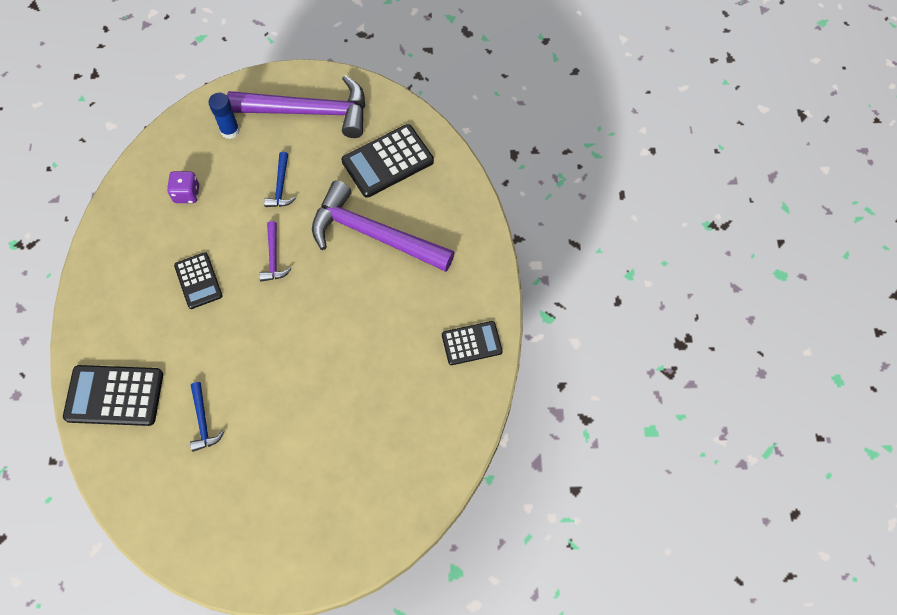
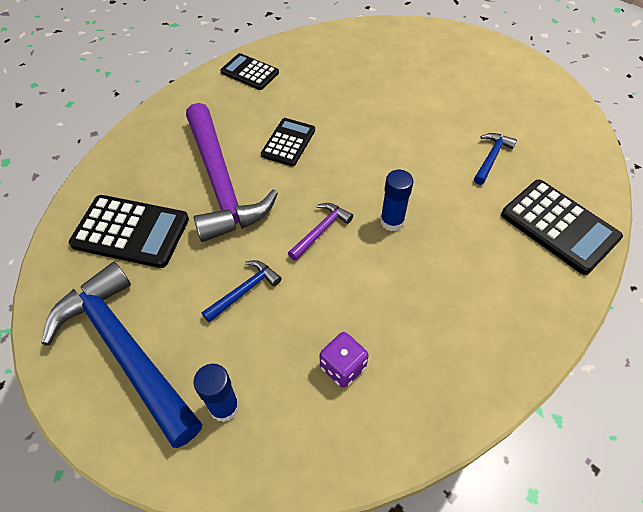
camera: 135 degrees left, 10 degrees down
black calculator [174,252,222,309] -> black calculator moved to [261,118,315,167]
purple hammer [227,75,365,138] -> blue hammer [41,262,202,448]
none -> blue glue stick [380,170,414,231]

